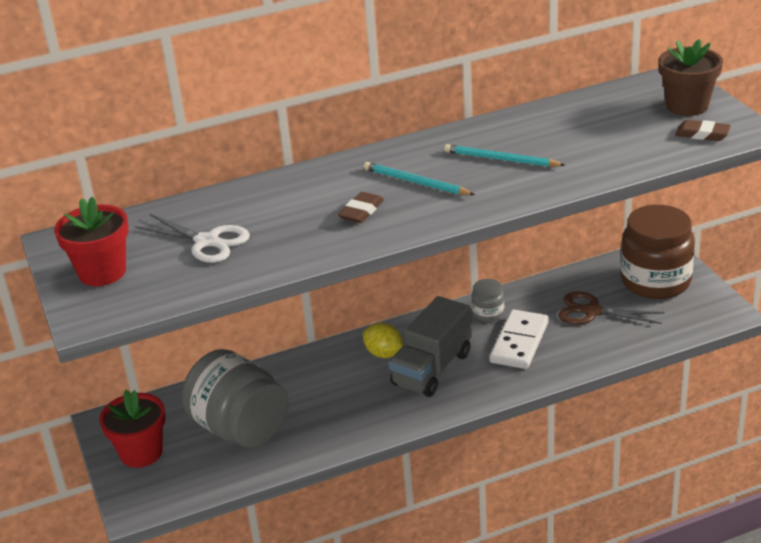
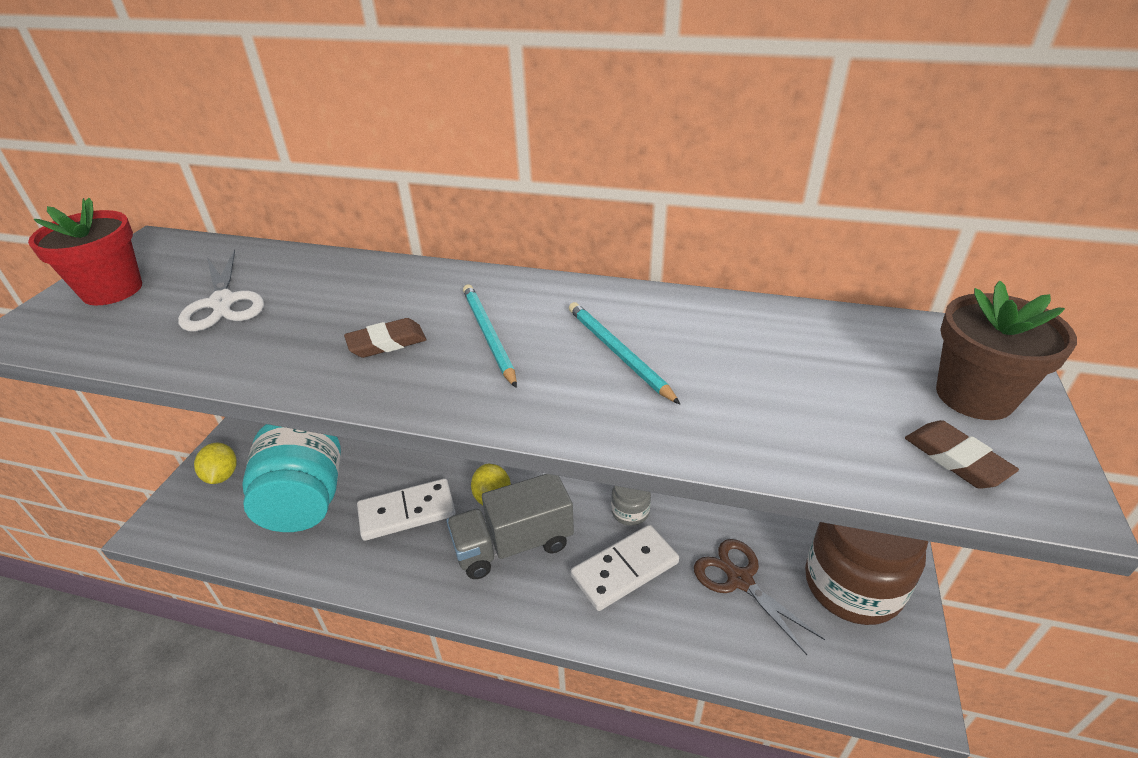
camera: 35 degrees right, 5 degrees up
red flower pot [99,390,166,468] -> yellow lemon [194,443,237,484]
grey jar [182,349,288,448] -> turquoise jar [242,424,341,532]
none -> white domino [357,478,456,541]

